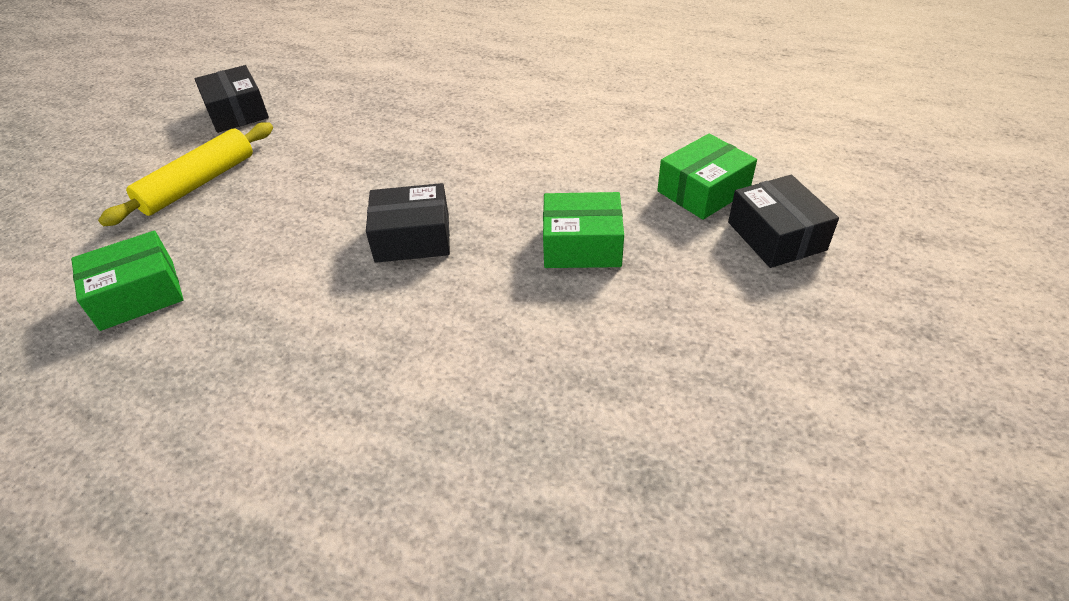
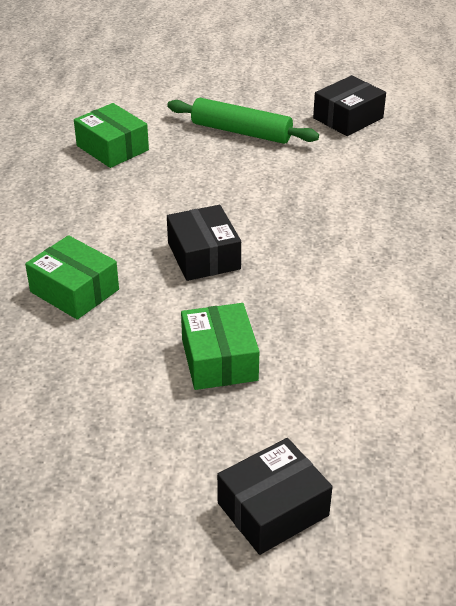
camera: 75 degrees right, 5 degrees down
yellow rolling pin [98,122,273,226] -> green rolling pin [167,98,319,144]
green box [657,134,757,220] -> green box moved to [25,235,119,320]

